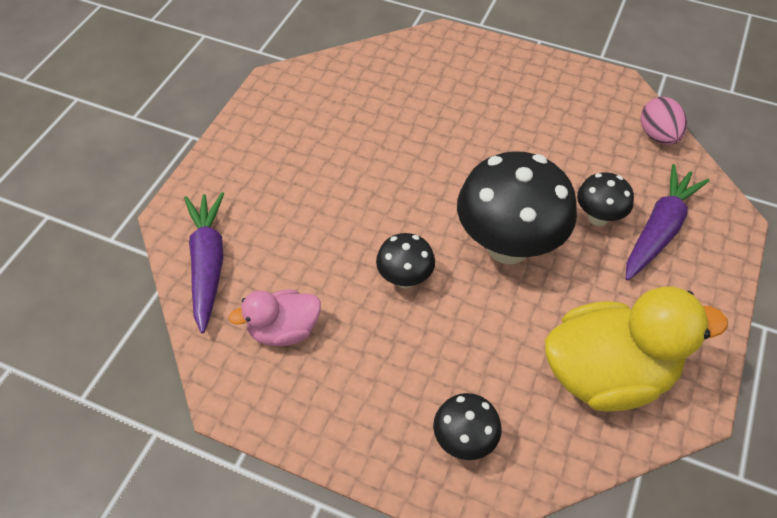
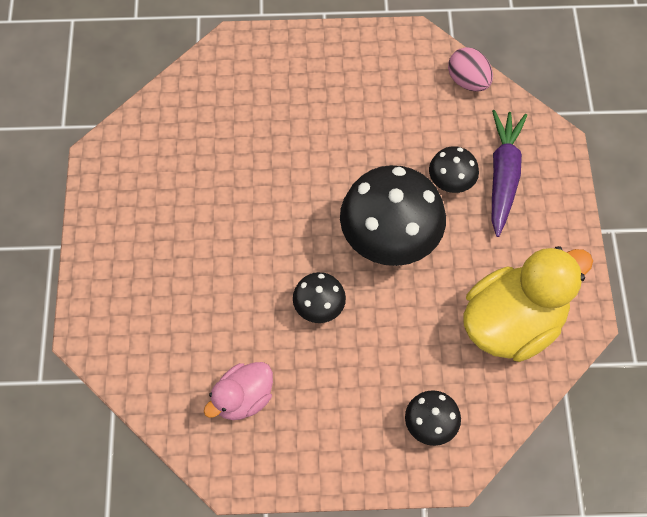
camera: 25 degrees left, 10 degrees up
purple carrot [184,192,224,333] -> none

